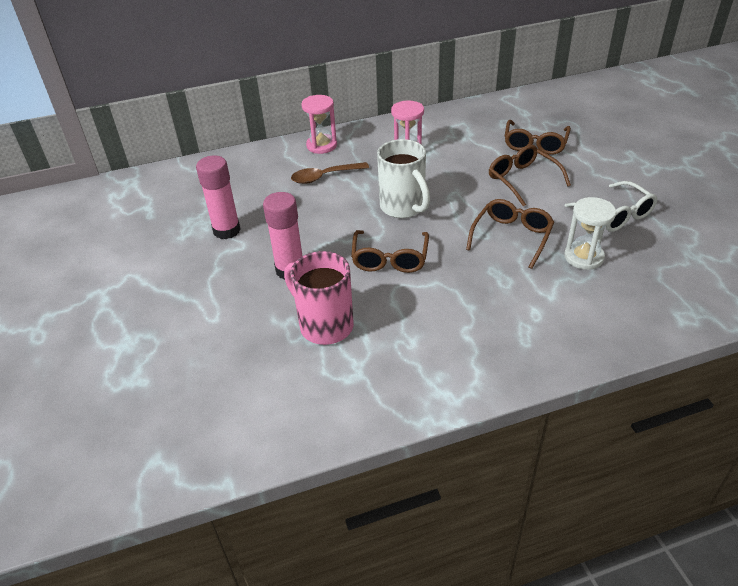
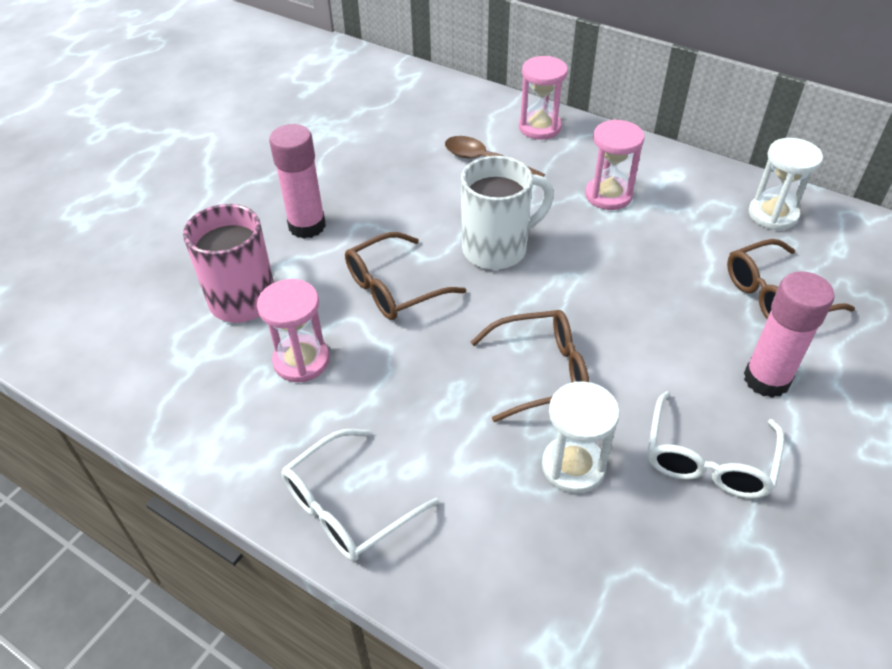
camera: 50 degrees right, 5 degrees up
pink glue stick [196,155,241,239] -> pink glue stick moved to [744,271,835,398]
white mug [377,139,430,218] -> white mug turned 135 degrees counterclockwise [461,156,554,270]
brown glasses [489,145,571,206] -> none
none -> pink hourglass [257,279,330,382]
none -> white glasses [282,429,439,561]
none -> white hourglass [749,138,823,230]

